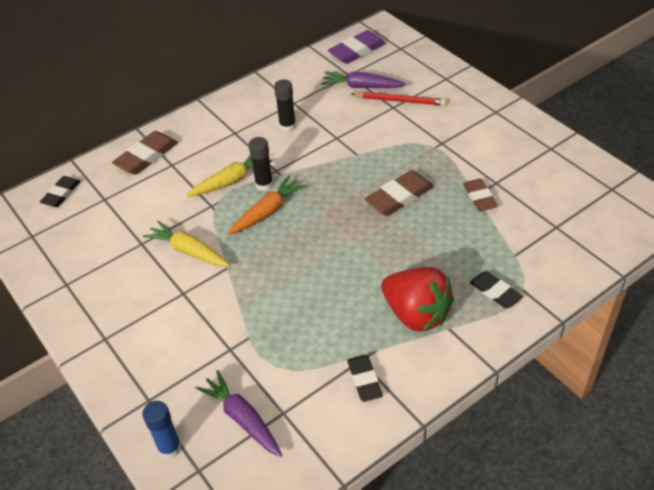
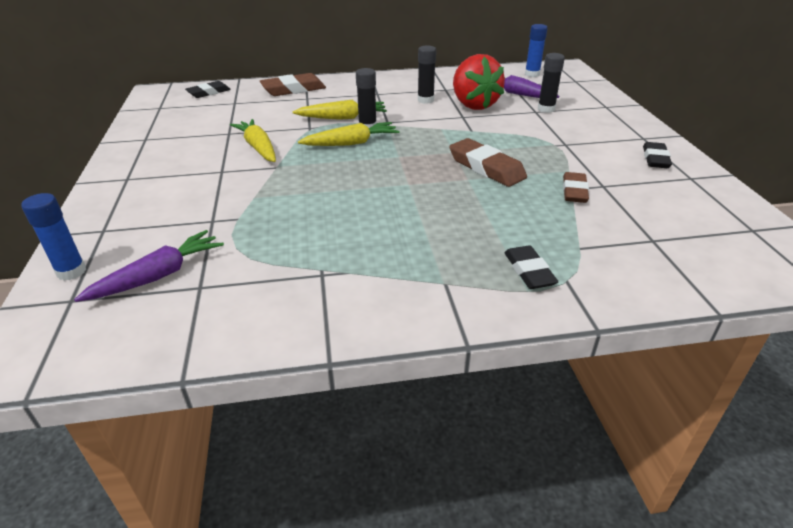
camera: 25 degrees right, 10 degrees down
purple carrot [195,370,282,457] -> purple carrot turned 60 degrees clockwise [74,230,224,302]
orange carrot [228,175,306,235] -> yellow carrot [298,122,400,146]
purple eraser [328,30,386,64] -> blue glue stick [525,24,548,77]
black eraser [347,355,383,402] -> black eraser moved to [643,142,672,168]
red pencil [352,92,446,106] -> black glue stick [538,53,565,113]
brown eraser [365,170,434,216] -> brown eraser turned 60 degrees clockwise [449,138,527,187]
red strawberry [381,267,454,331] -> red strawberry moved to [453,54,505,110]

